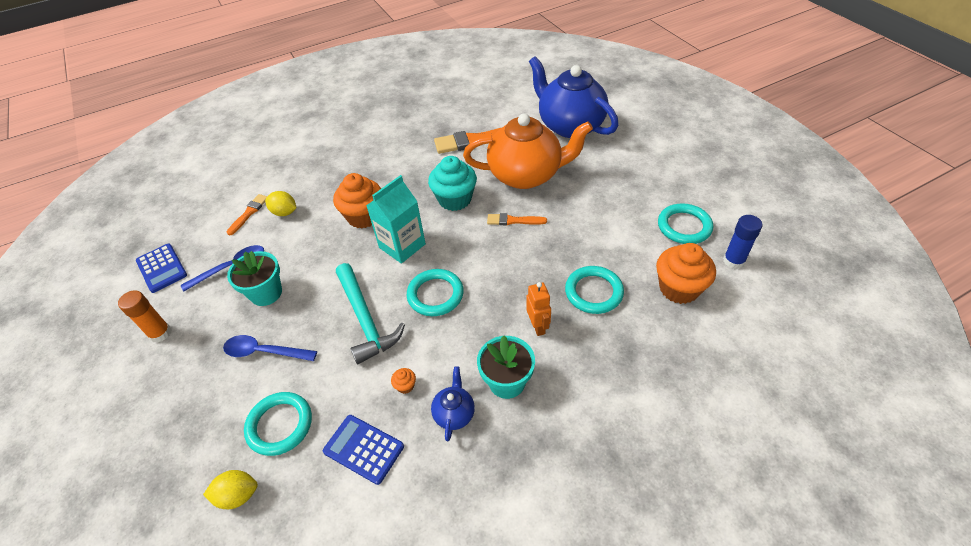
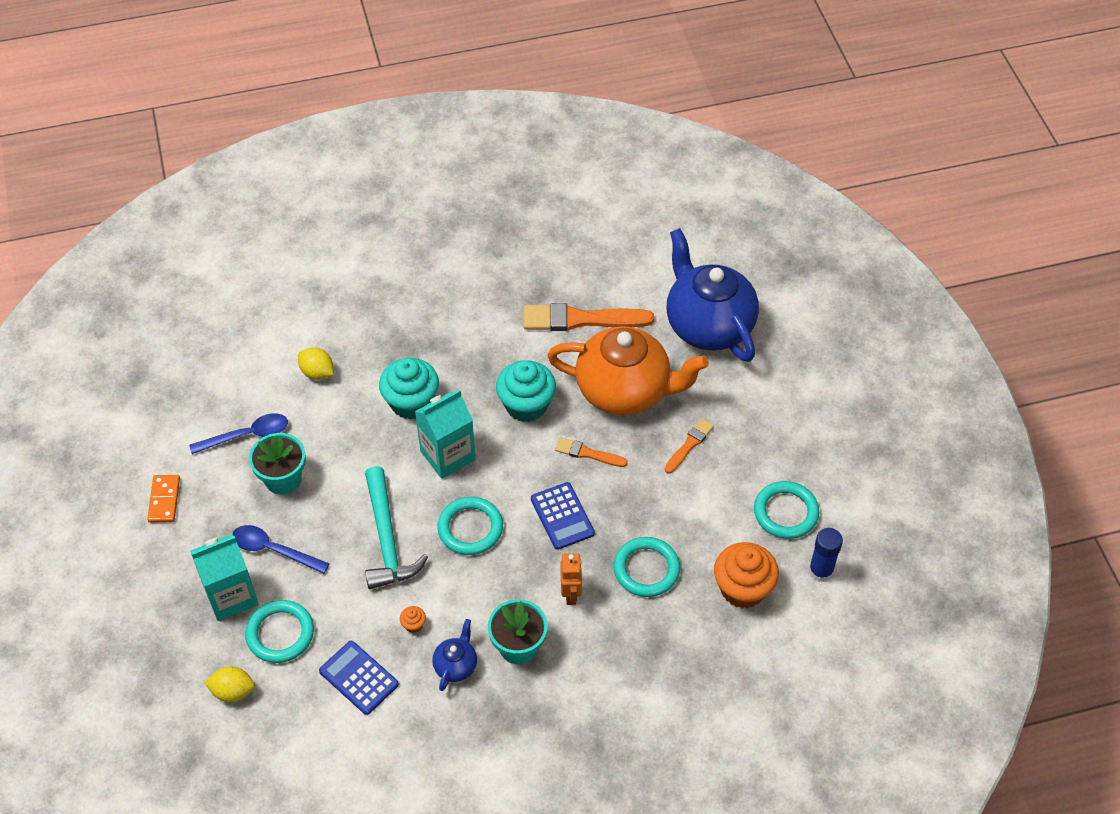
camera: 10 degrees right, 5 degrees up
orange glue stick [118,290,171,343] -> orange domino [147,475,180,523]
blue calculator [136,244,187,293] -> blue calculator moved to [531,482,595,550]
orange brush [227,194,267,235] -> orange brush moved to [665,418,714,473]
orange cupcake [333,173,381,229] -> turquoise cupcake [379,358,439,420]
none -> turquoise carton [190,534,259,621]

